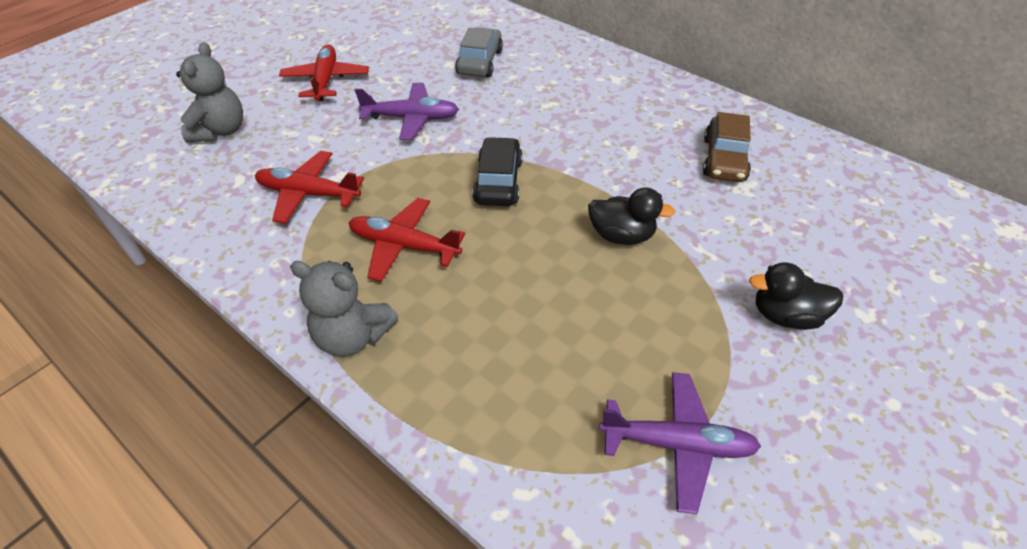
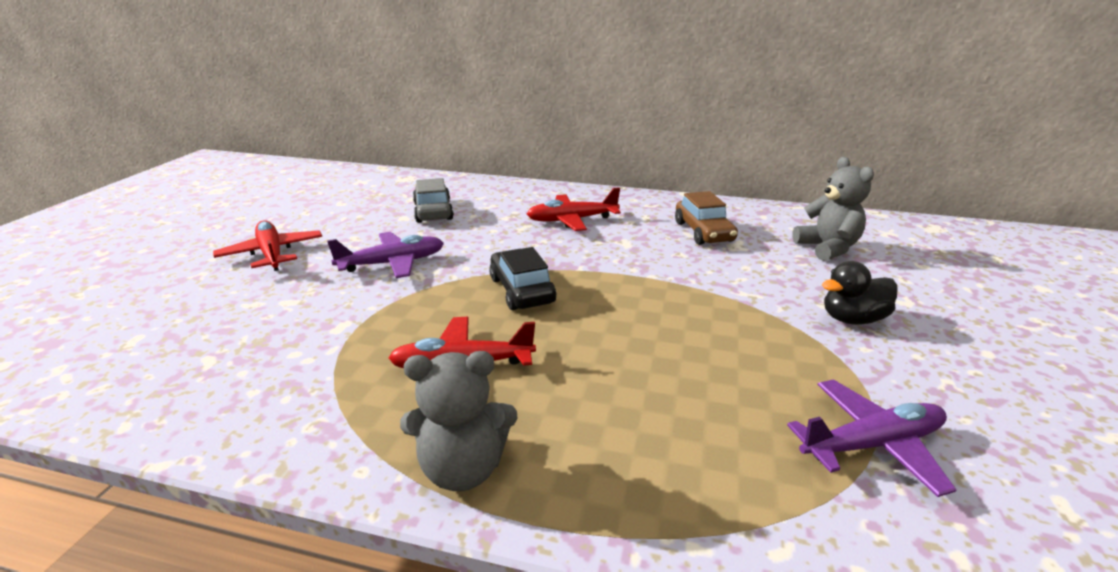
camera: 25 degrees left, 20 degrees down
grey teddy bear [176,42,243,142] -> grey teddy bear moved to [792,157,874,261]
red plane [255,151,364,224] -> red plane moved to [527,187,621,231]
black duck [588,187,675,245] -> none

